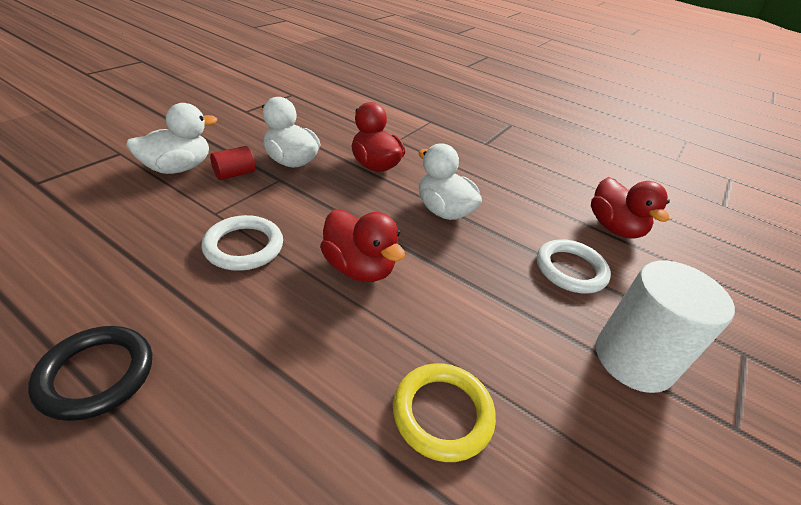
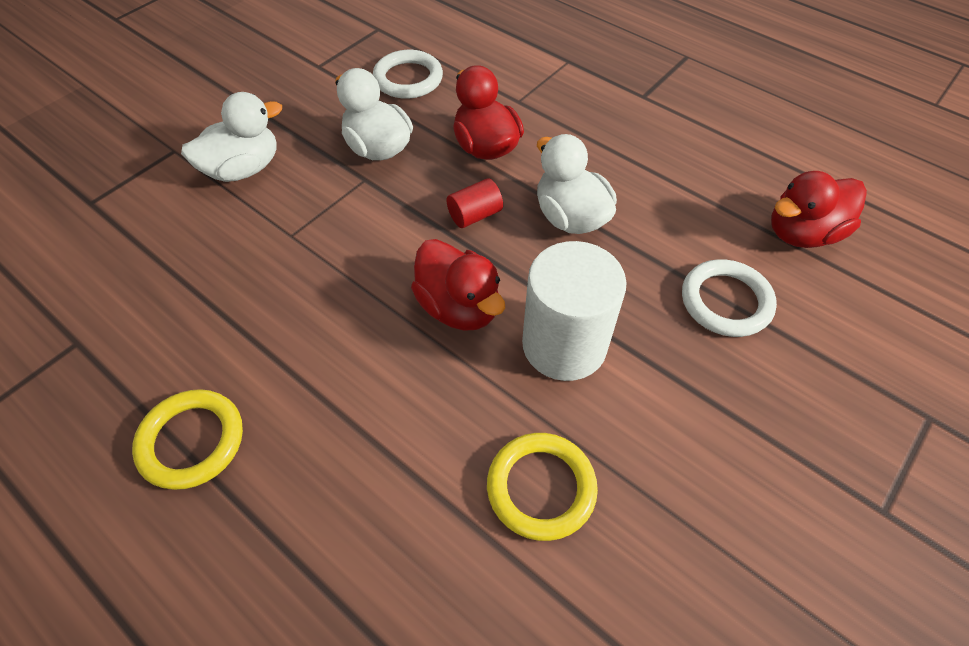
camera: 10 degrees right, 15 degrees up
black ring [28,326,152,421] -> yellow ring [132,389,243,490]
white ring [201,215,283,271] -> white ring moved to [373,50,443,99]
red cylinder [210,146,255,180] -> red cylinder moved to [446,179,503,228]
red duck [591,177,670,239] -> red duck turned 75 degrees clockwise [771,171,867,248]
white cylinder [596,261,735,393] -> white cylinder moved to [522,241,627,381]

